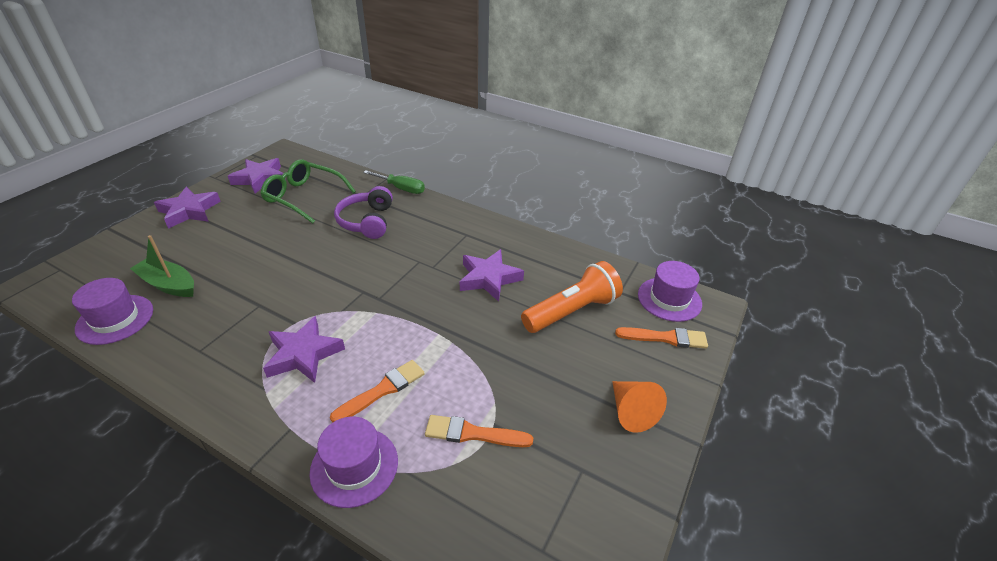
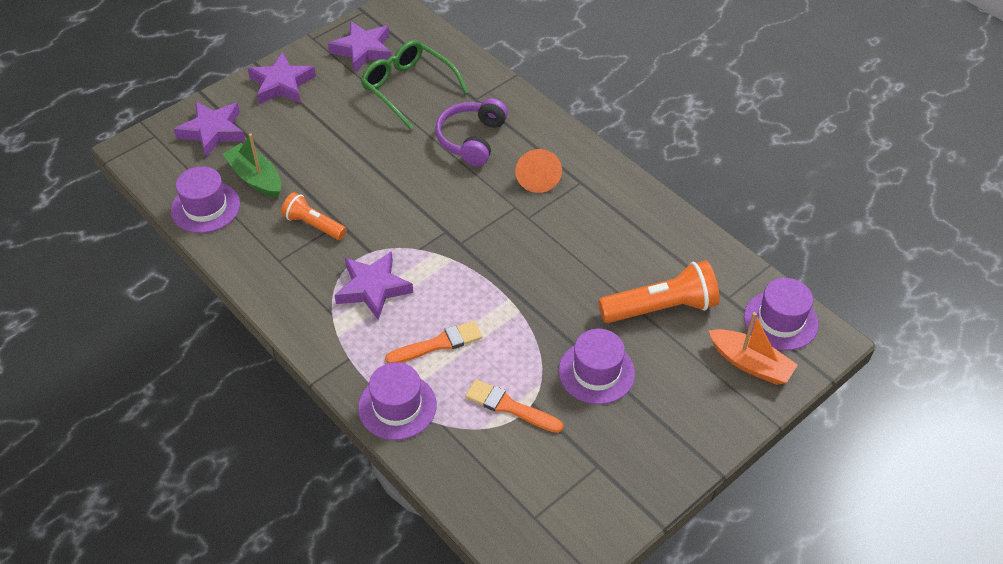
camera: 20 degrees right, 10 degrees up
green screwdriver [363,170,425,194] -> none
purple star [460,249,524,302] -> purple star moved to [174,102,245,157]
orange cone [612,381,667,433] -> orange cone moved to [515,149,562,193]
orange brush [615,327,708,349] -> orange boat [708,312,798,385]
none -> orange flashlight [281,192,347,240]
none -> purple hat [559,329,635,404]

